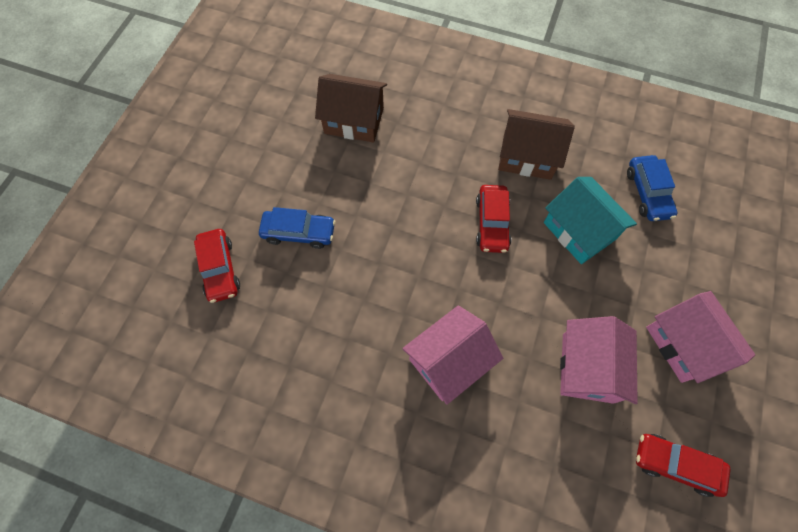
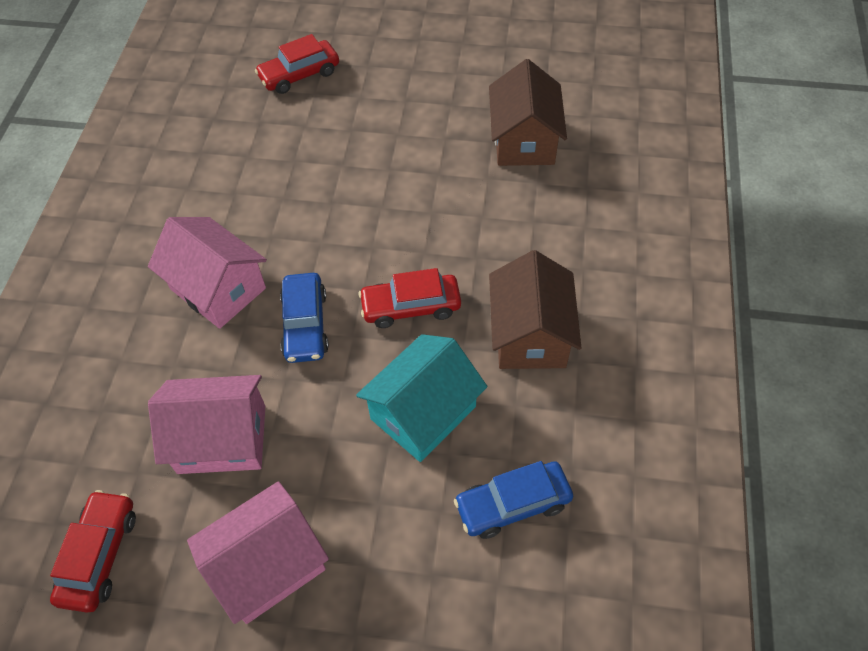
camera: 80 degrees right, 10 degrees down
blue car [259,207,336,249] -> blue car moved to [280,273,329,363]

